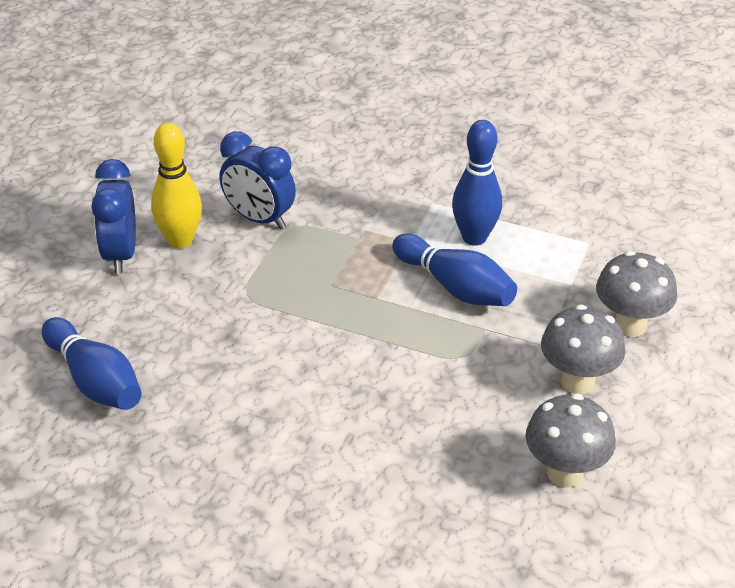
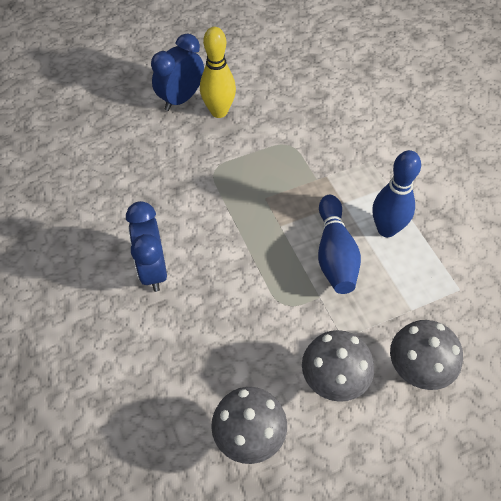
camera: 45 degrees right, 15 degrees up
blue bowling pin [42,317,142,410] -> none
blue clock [219,131,296,230] -> blue clock moved to [126,201,167,292]

